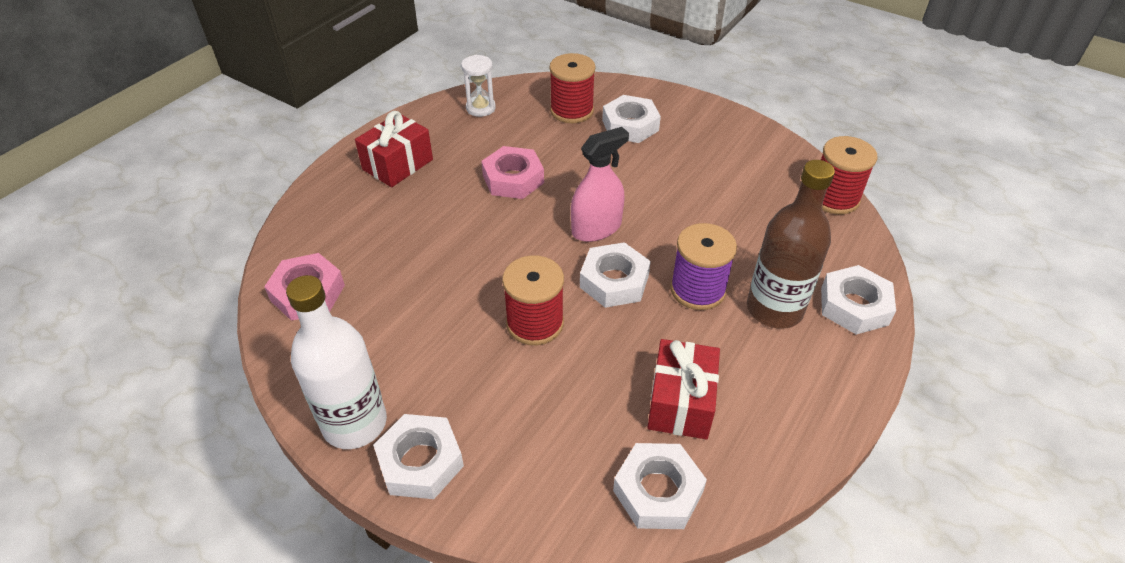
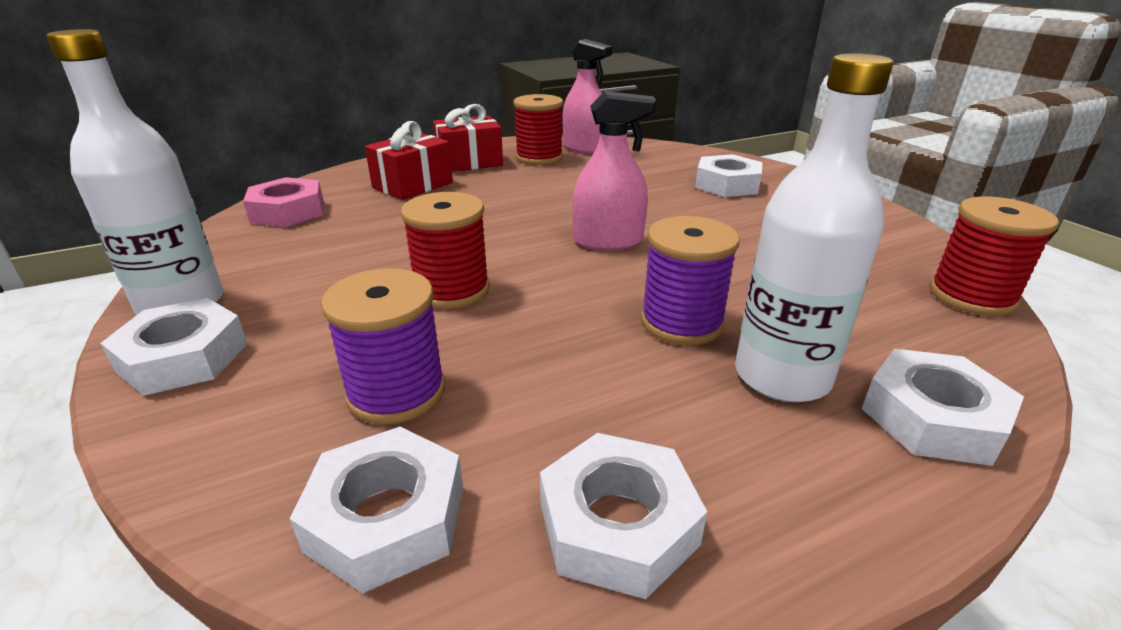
camera: 30 degrees right, 15 degrees down
white hourglass [461,55,496,117] -> pink spray bottle [563,39,613,154]
pink nut [481,146,544,199] -> none
red spool [549,53,596,123] -> red spool moved to [513,94,563,165]
white nut [580,242,651,308] -> white nut moved to [540,433,707,599]
red gift [647,339,720,439] -> red gift moved to [365,121,453,200]
brown bottle [747,160,835,329] -> white bottle [735,53,893,402]
none -> purple spool [321,268,445,425]

